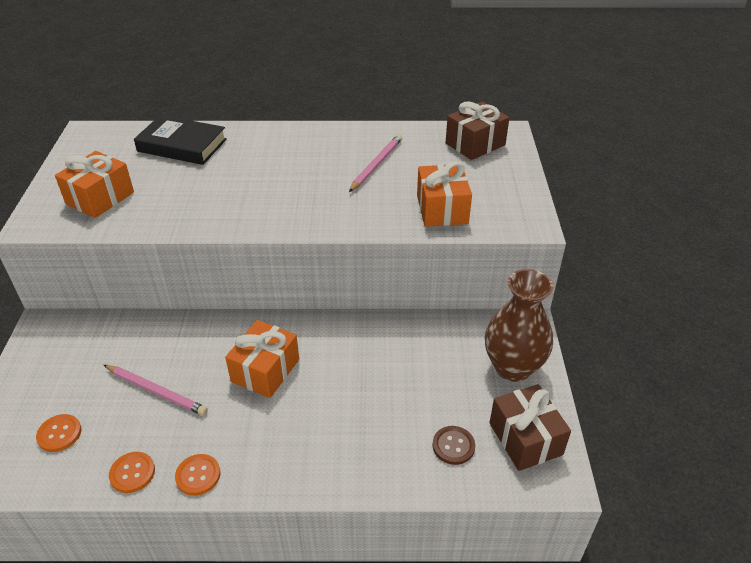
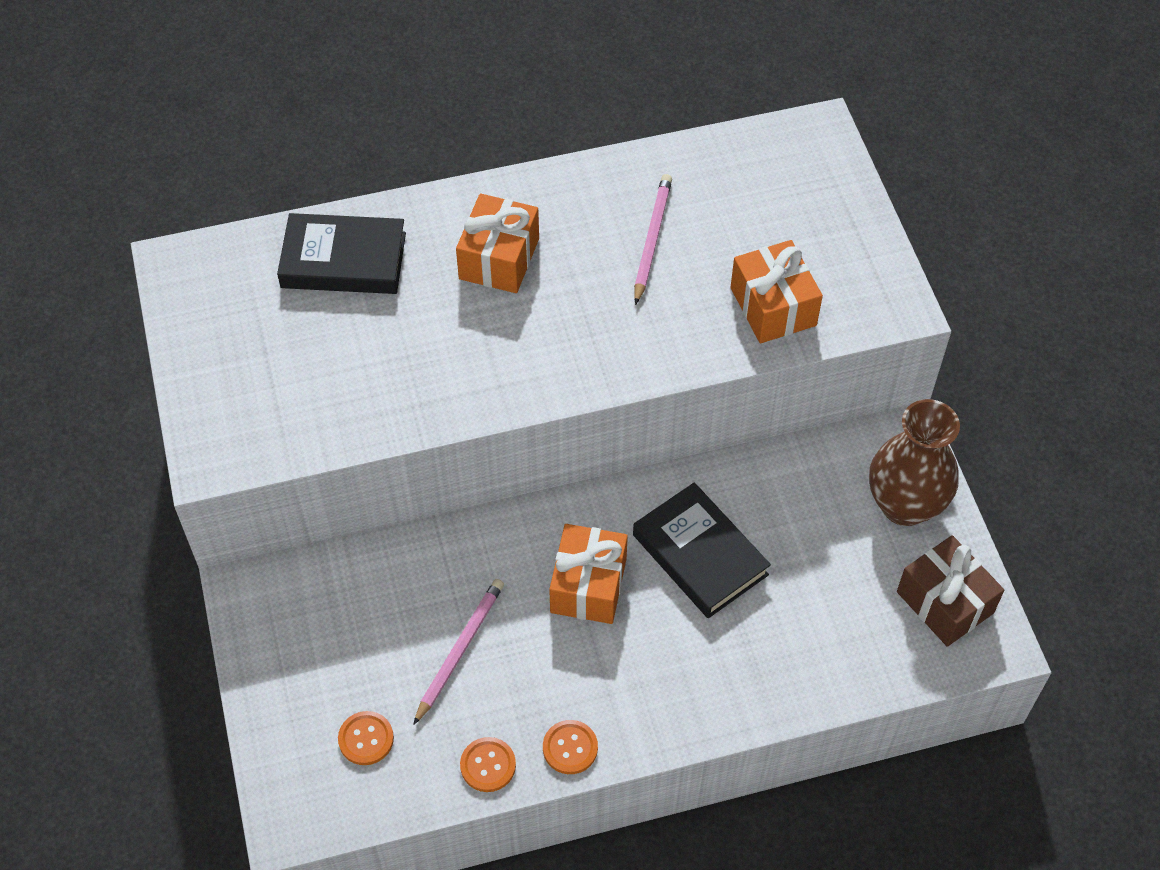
camera: 15 degrees left, 15 degrees up
orange gift [55,151,134,218] -> orange gift moved to [456,194,539,293]
pink pencil [104,365,208,416] -> pink pencil turned 75 degrees counterclockwise [413,579,504,725]
brown button [433,426,475,465] -> none
brown gift [446,102,509,160] -> none
none -> black book [633,482,771,618]

